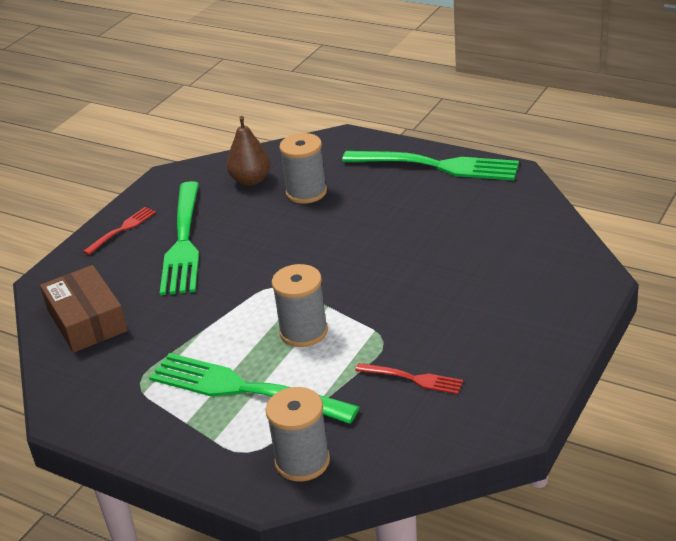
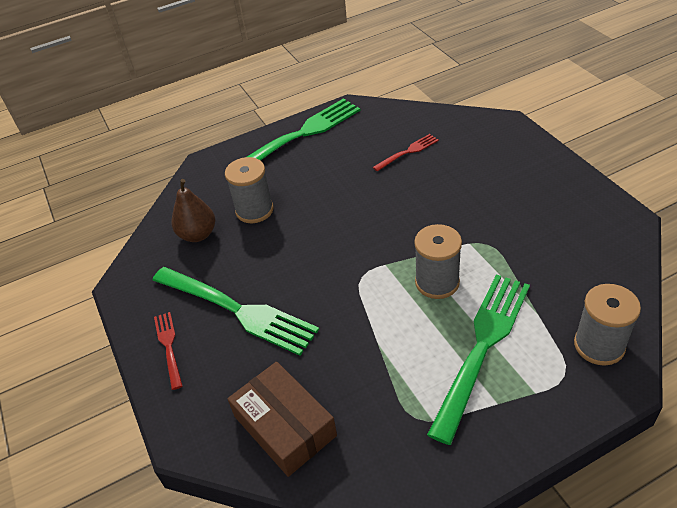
camera: 55 degrees left, 10 degrees up
brown box [40,265,128,353] -> brown box turned 45 degrees clockwise [227,362,337,477]
green fork [149,353,359,424] -> green fork turned 150 degrees clockwise [427,275,530,445]
red fork [355,363,463,394] -> red fork moved to [373,134,439,172]

